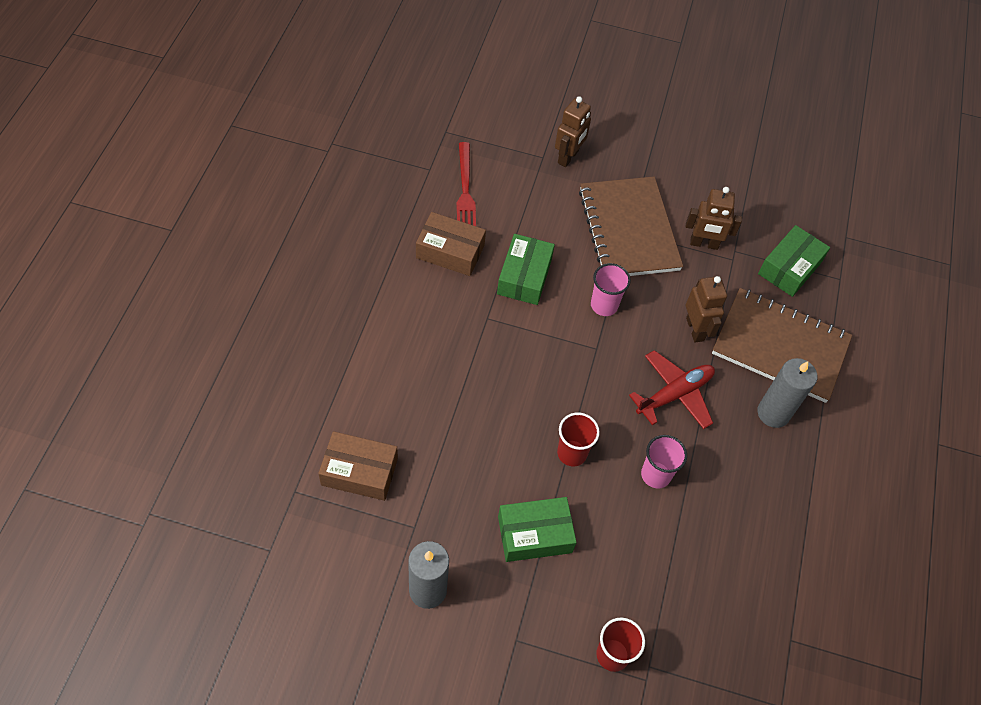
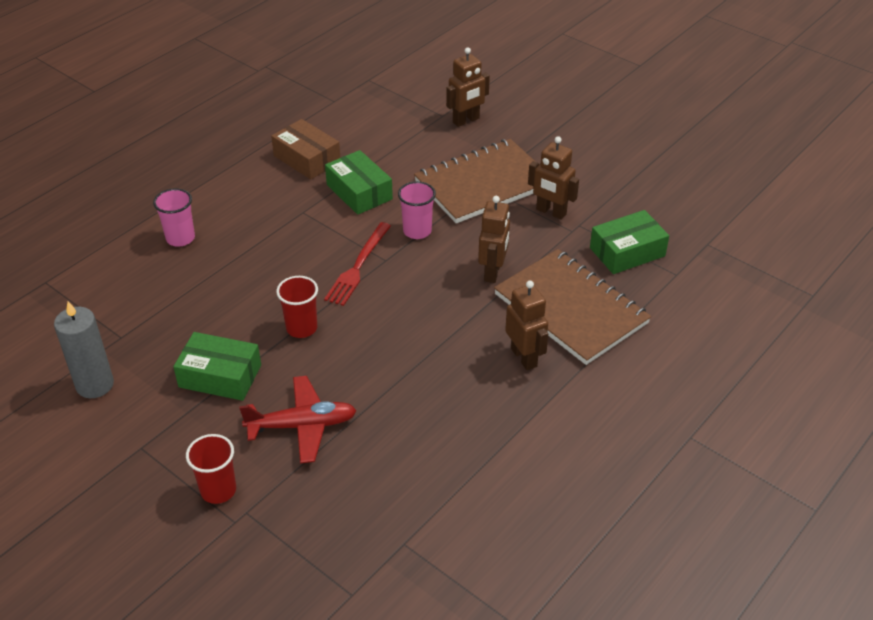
camera: 30 degrees right, 15 degrees down
brown box [318,431,398,501] -> none
red fork [457,142,476,226] -> red fork moved to [324,222,391,306]
green box [497,234,555,305] -> green box turned 75 degrees counterclockwise [325,150,393,215]
brown notebook [579,177,683,276] -> brown notebook turned 45 degrees clockwise [414,139,535,223]
red plane [629,350,715,429] -> red plane moved to [239,376,357,464]
pink cup [641,435,687,489] -> pink cup moved to [153,188,195,247]
grey candle [757,358,817,428] -> brown robot [505,280,548,370]

